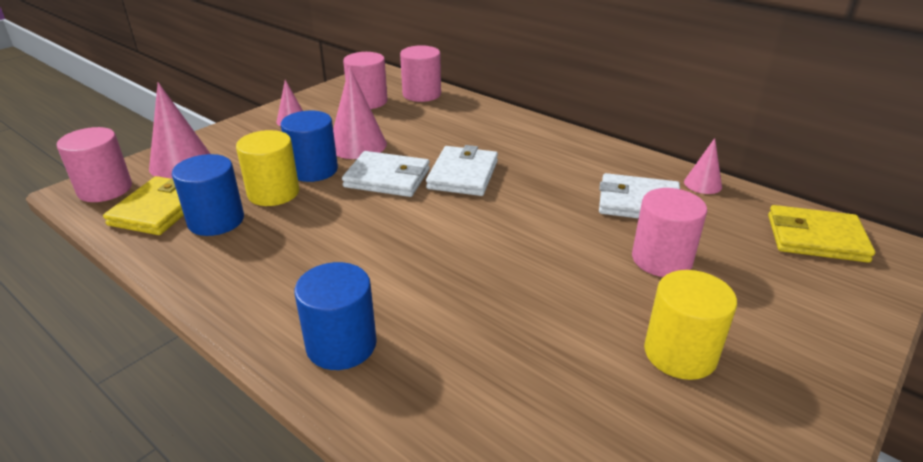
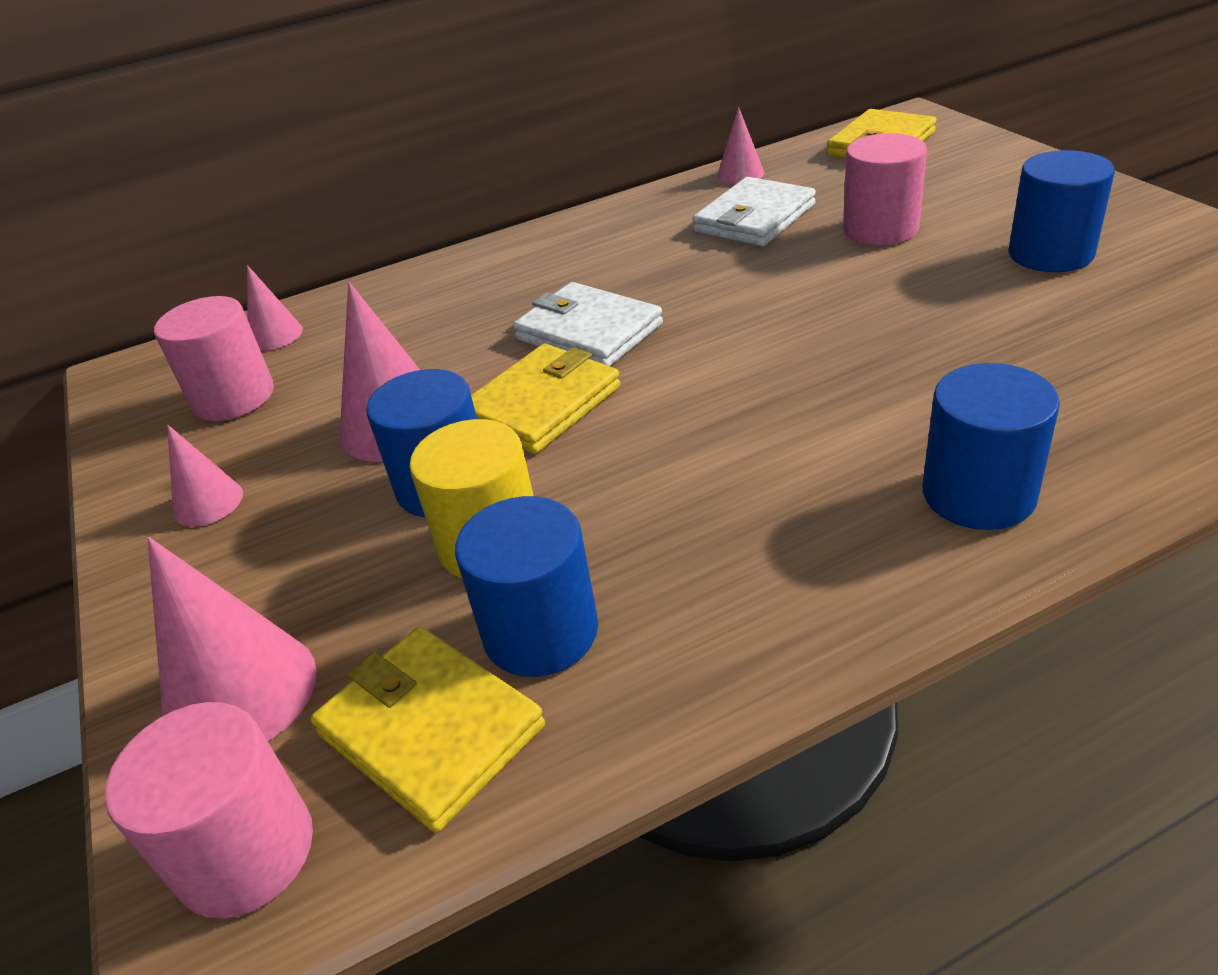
camera: 60 degrees left, 5 degrees up
white wallet [342,151,430,197] -> yellow wallet [471,344,621,454]
pink cylinder [400,45,441,102] -> pink cone [247,265,303,351]
yellow cylinder [644,270,737,380] -> blue cylinder [1009,150,1115,272]

